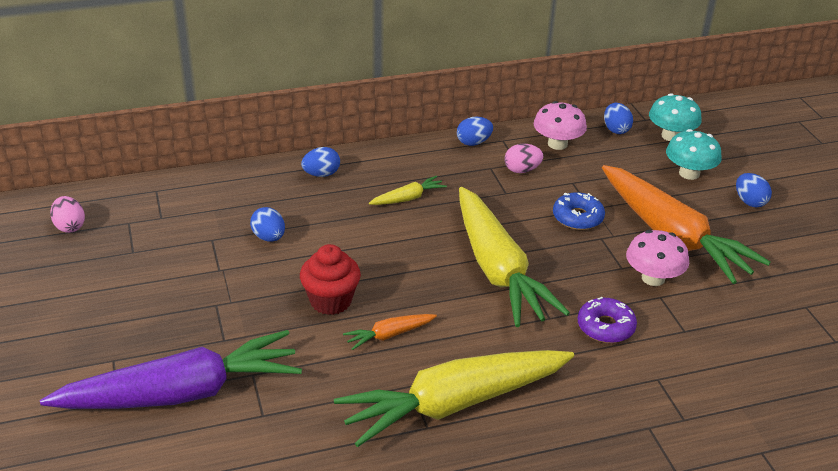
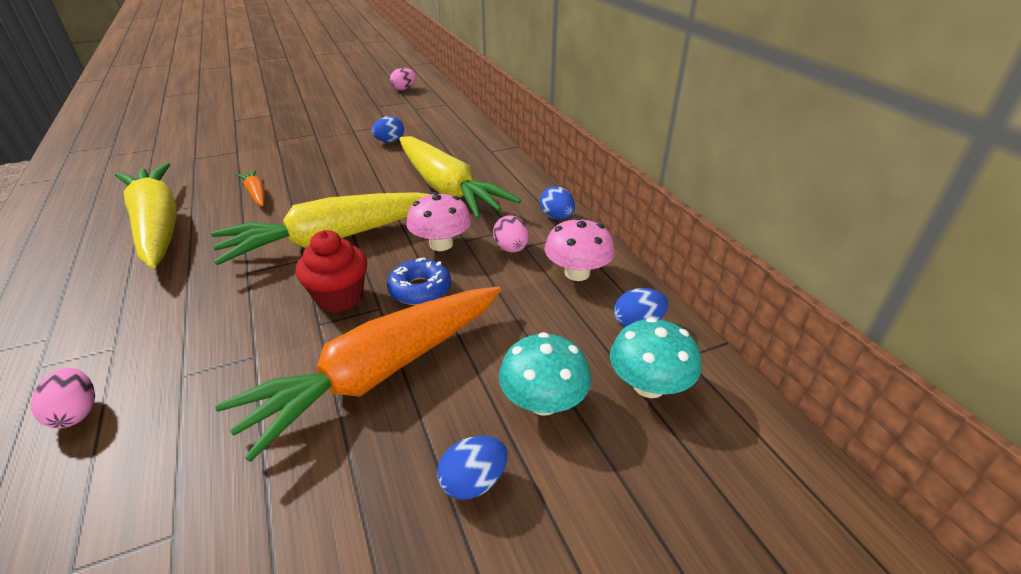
camera: 85 degrees right, 0 degrees up
purple carrot [40,330,302,409] -> none
red cupcake [300,244,361,315] -> red cupcake moved to [296,230,367,313]
blue egg [301,147,340,177] -> none
yellow carrot [369,176,447,205] -> yellow carrot [399,136,521,219], size x2.40
purple donut [578,297,637,343] -> none
pink mushroom [626,230,689,286] -> pink mushroom moved to [406,192,471,251]
none -> pink egg [31,368,95,428]

